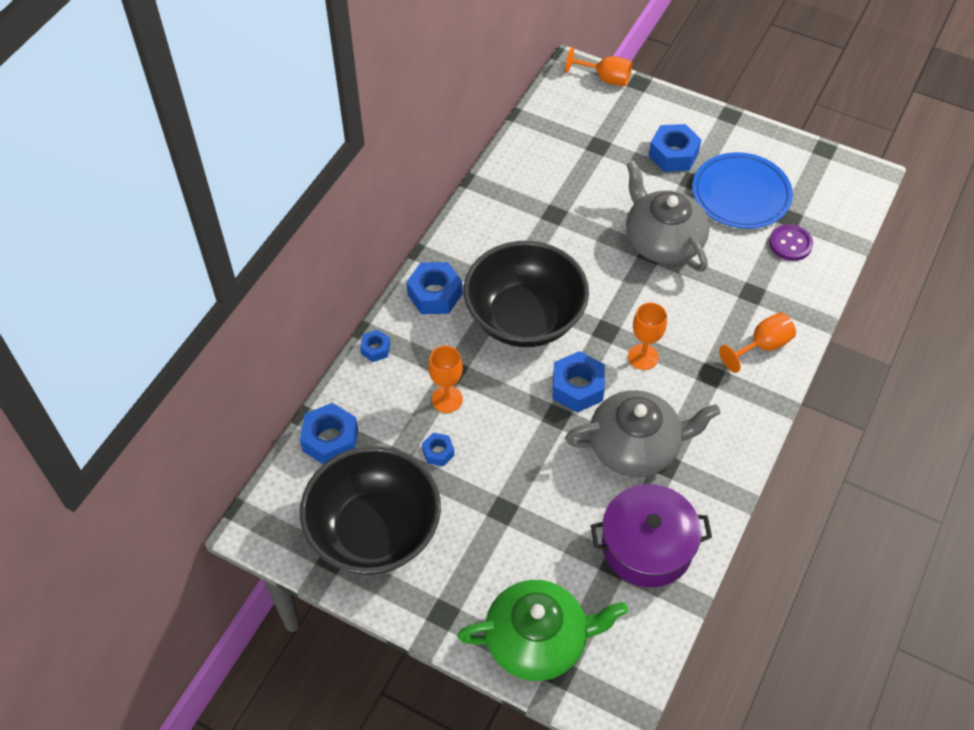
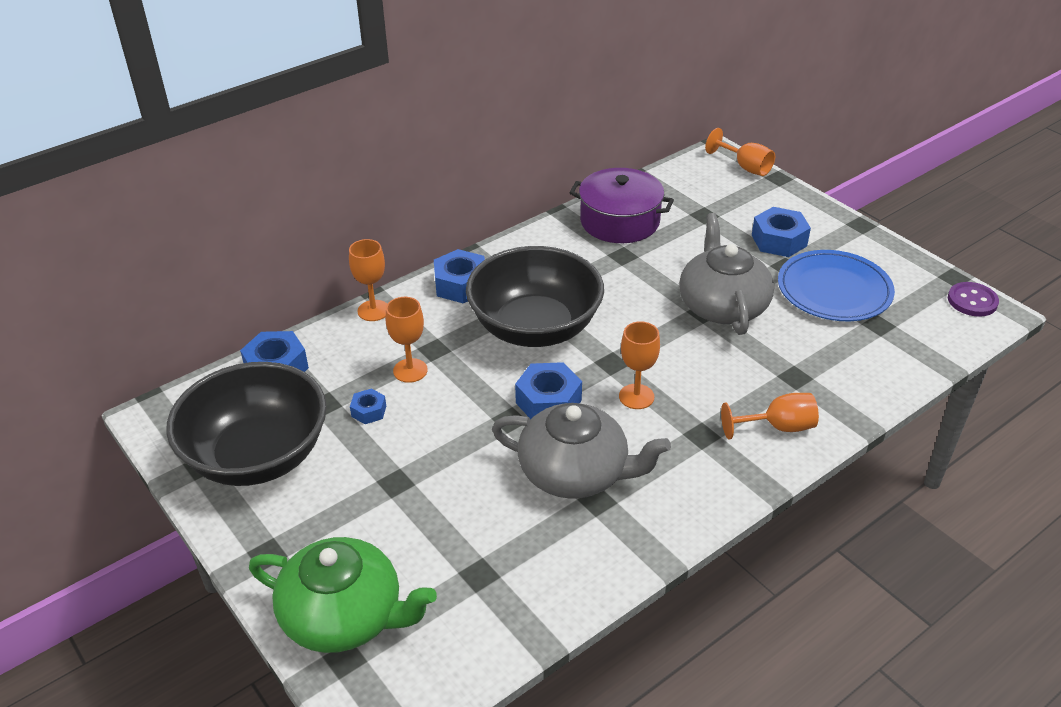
camera: 25 degrees right, 15 degrees down
blue nut [360,330,390,362] -> orange goblet [349,239,387,321]
purple pot [591,484,712,587] -> purple pot moved to [569,168,674,243]
purple button [769,224,813,261] -> purple button moved to [948,282,999,317]

